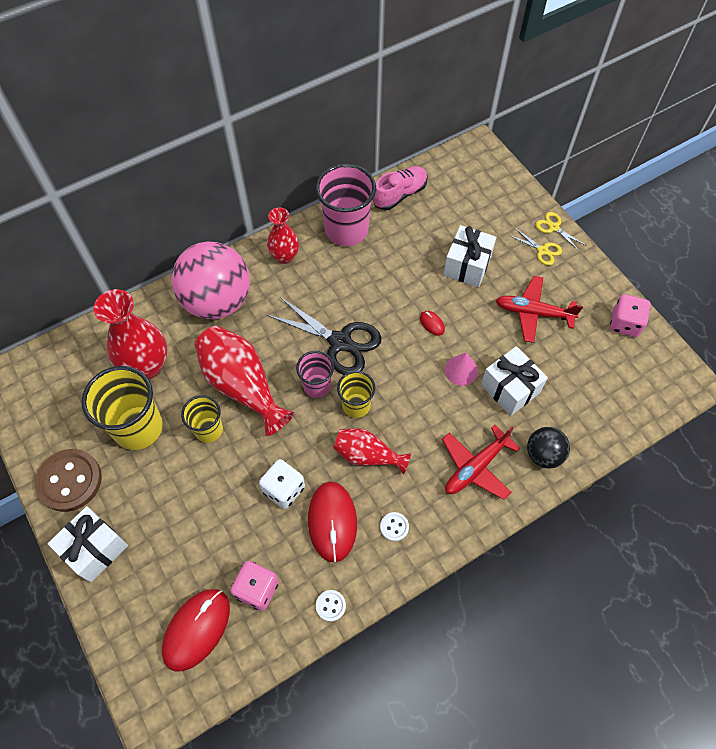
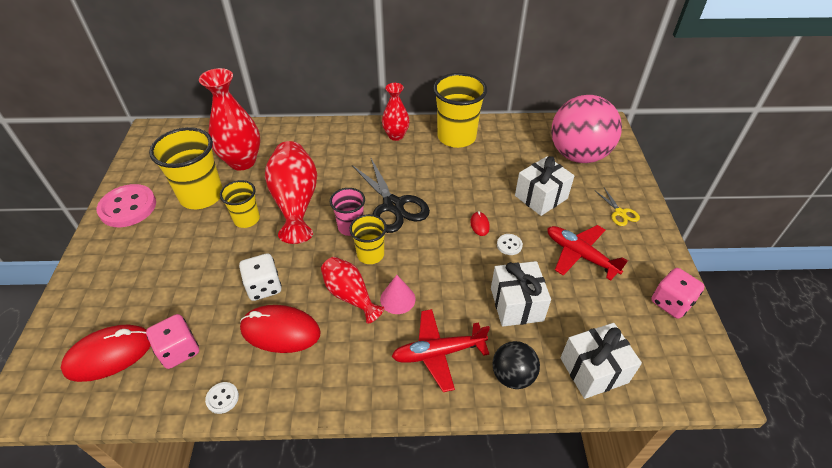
camera: 30 degrees right, 15 degrees down
brown button [35,449,102,512] -> pink button [97,184,156,227]
white gift [48,506,128,583] -> white gift moved to [561,323,642,399]
pink ball [171,241,250,319] -> pink ball moved to [551,95,622,163]
red mouse [308,482,357,562] -> red mouse turned 75 degrees clockwise [240,305,321,353]
pink cup [315,164,376,246] -> yellow cup [433,73,487,148]
pink shoe [373,166,428,210] -> none
white button [380,512,409,542] -> white button moved to [497,234,523,255]
pink cone [445,352,478,386] -> pink cone moved to [380,275,416,314]
yellow scissors [536,212,585,251] -> none

